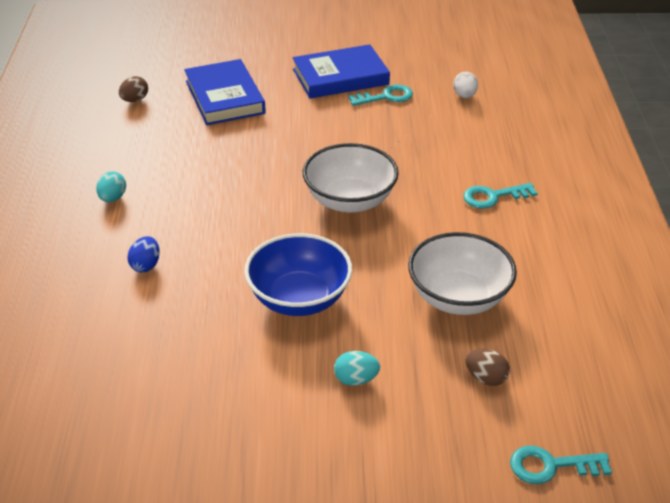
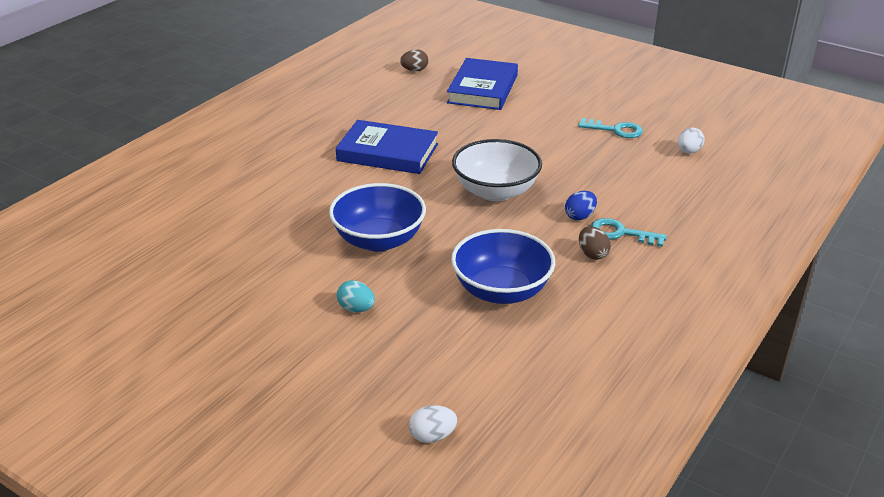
camera: 35 degrees right, 5 degrees down
turquoise egg [96,171,126,202] -> none
blue egg [127,236,160,272] -> blue egg moved to [565,191,597,220]
blue book [292,44,390,99] -> blue book moved to [336,120,438,174]
white bowl [408,232,517,315] -> blue bowl [451,229,555,304]
brown egg [465,349,510,386] -> brown egg moved to [579,226,611,260]
turquoise key [510,445,612,484] -> white egg [409,405,457,443]

